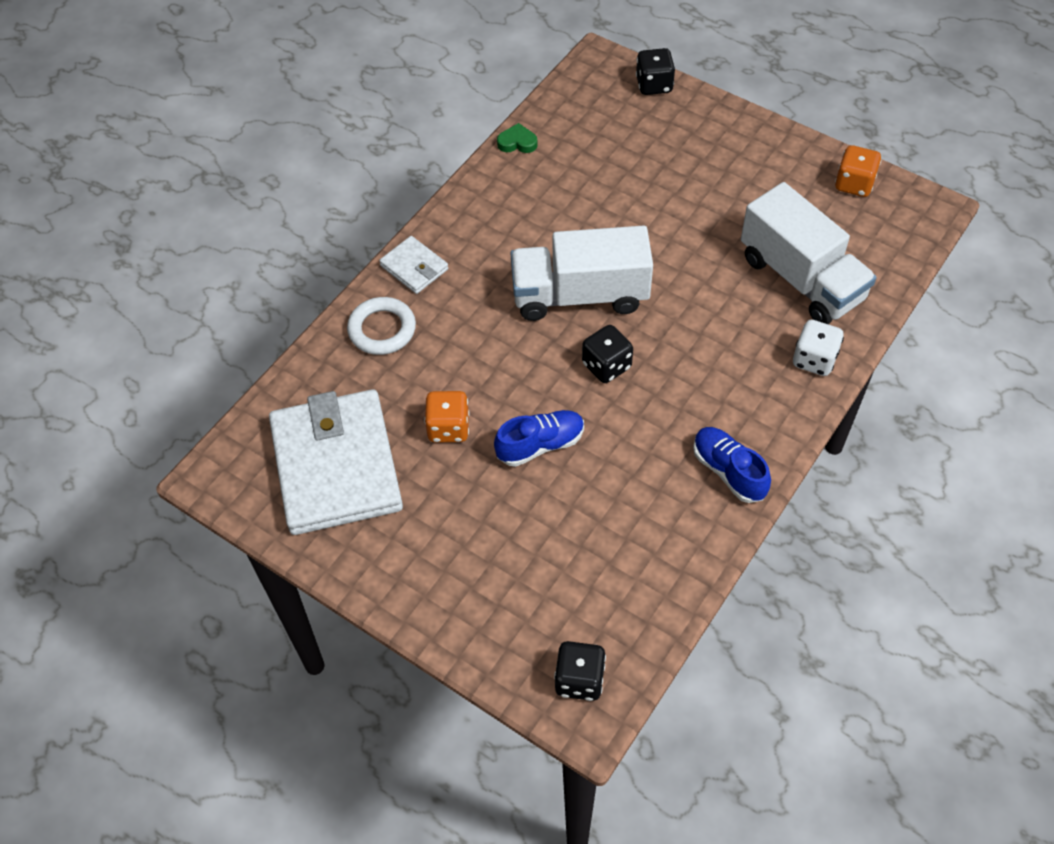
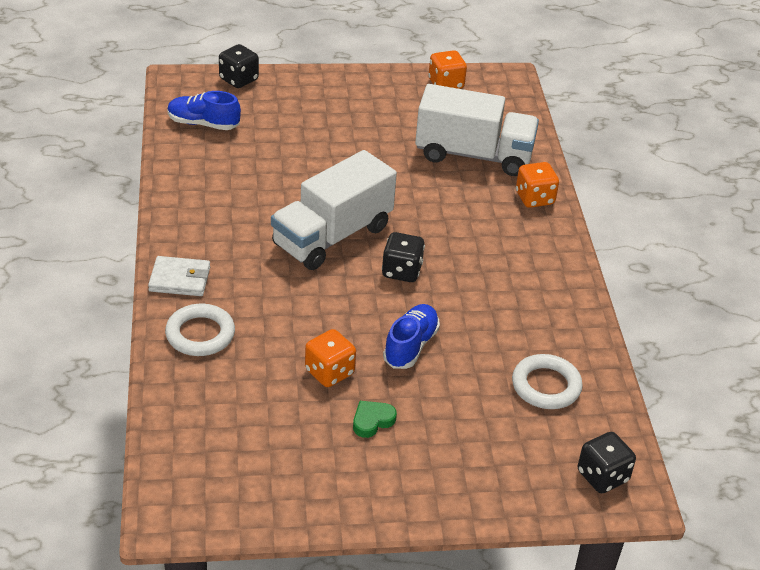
camera: 45 degrees left, 15 degrees down
white wallet [269,389,403,535] -> none
green heart [497,123,538,153] -> green heart moved to [353,401,397,438]
blue shoe [693,427,771,503] -> blue shoe moved to [168,91,241,130]
white dice [793,320,844,376] -> orange dice [516,162,559,208]
none -> white ring [512,354,583,409]

